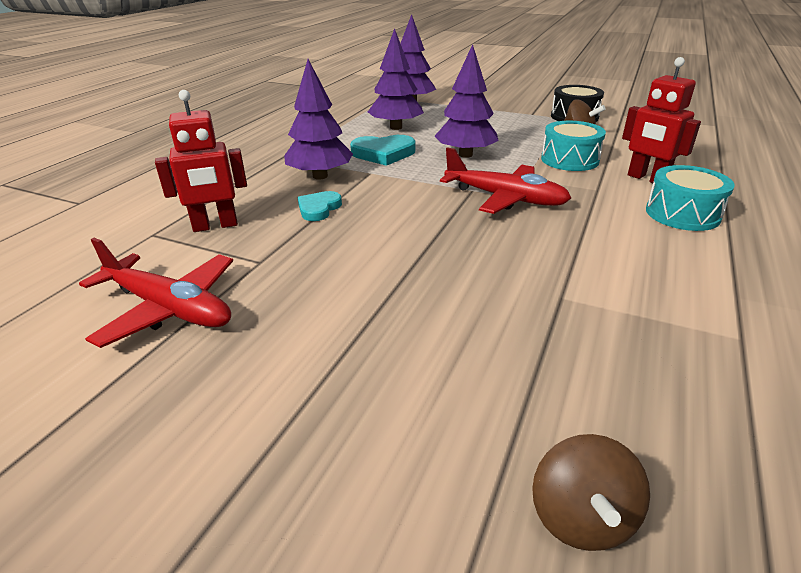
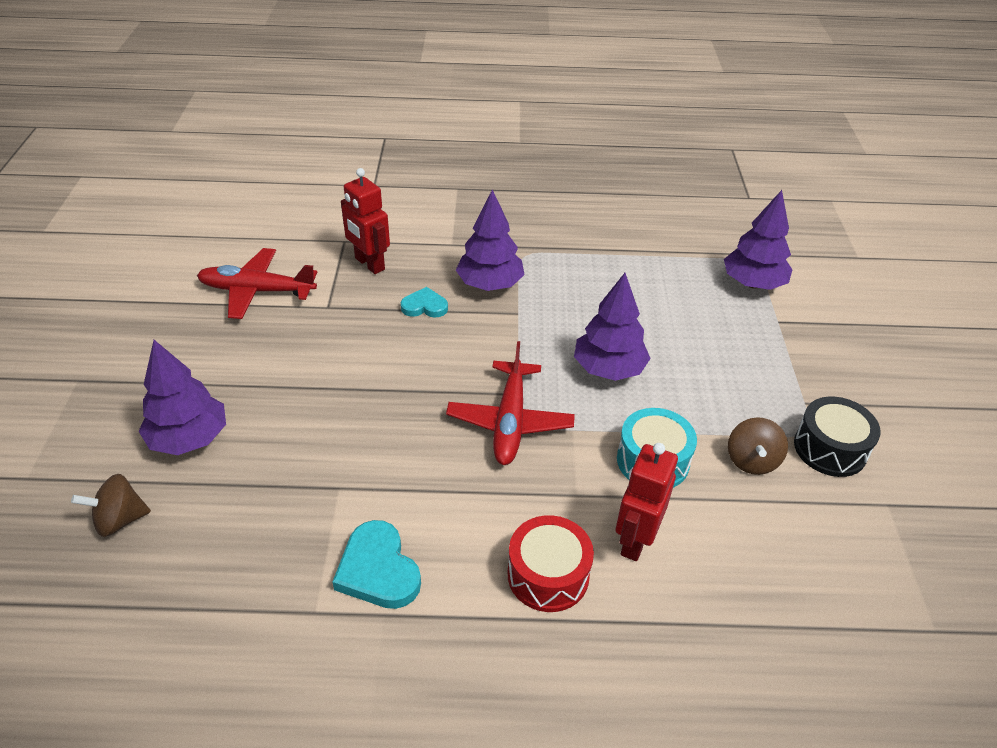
camera: 65 degrees right, 10 degrees up
red plane [79,238,233,348] -> red plane turned 90 degrees clockwise [197,248,317,319]
turquoise heart [350,135,415,166] -> turquoise heart moved to [333,520,421,609]
purple tree [368,28,424,130] -> purple tree moved to [139,340,226,455]
turquoise drum [646,165,735,231] -> red drum [508,515,594,612]

